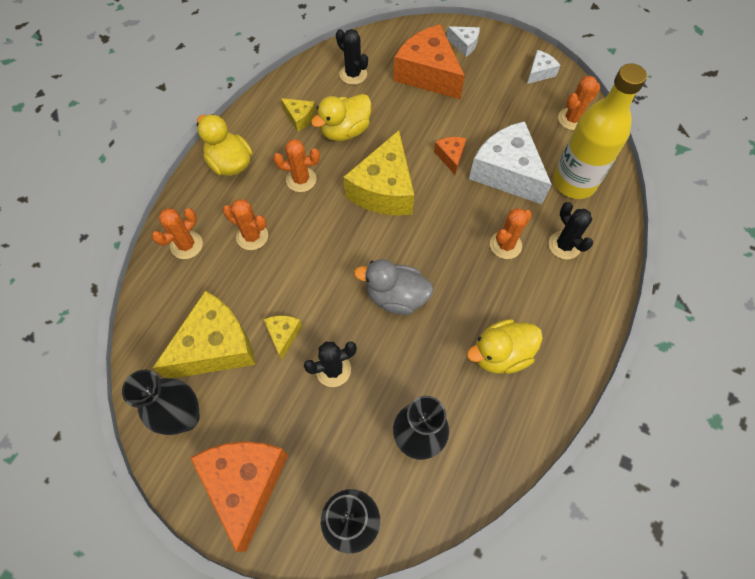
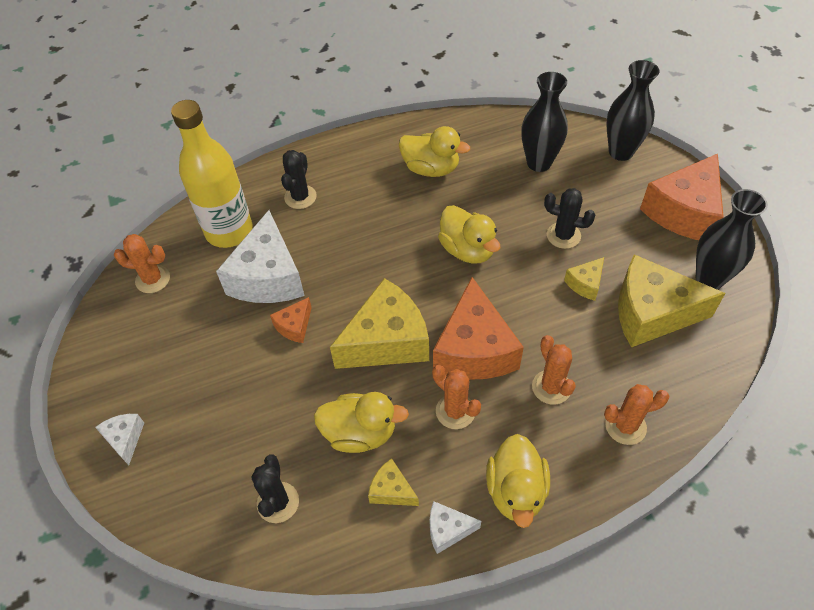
camera: 135 degrees left, 10 degrees down
yellow cheese [281,98,316,132] -> yellow cheese turned 45 degrees counterclockwise [368,458,419,506]
grey duck [354,259,433,315] -> yellow duck [438,205,500,264]
orange cheese [394,24,465,99] -> orange cheese moved to [433,277,524,380]
orange cactus [490,208,532,259] -> none
white cheese [527,50,561,84] -> white cheese moved to [430,501,481,554]

